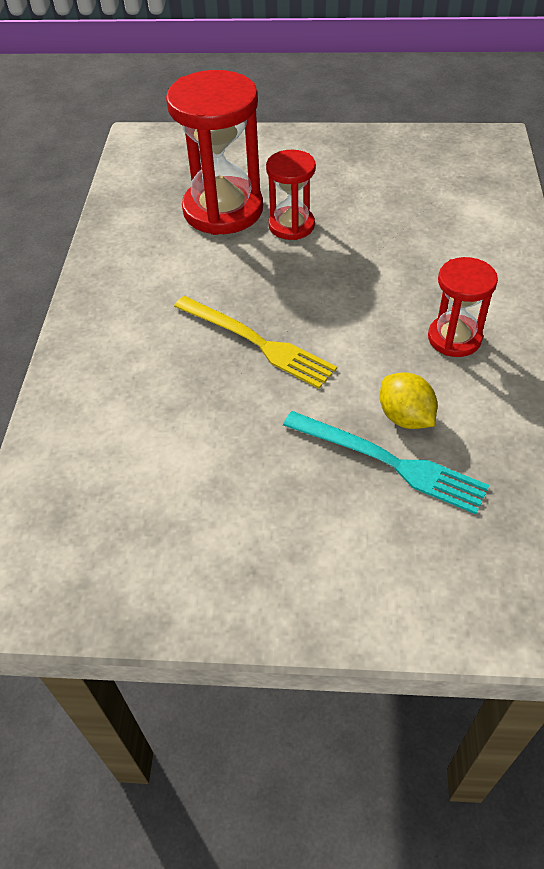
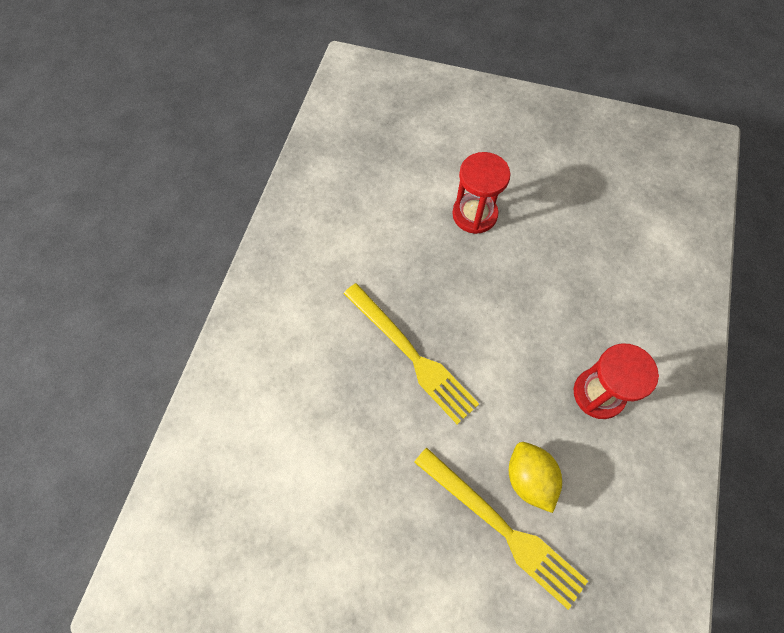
camera: 10 degrees right, 15 degrees up
red hourglass [166,70,263,235] -> none
turquoise fork [283,411,489,514] -> yellow fork [414,448,588,610]

